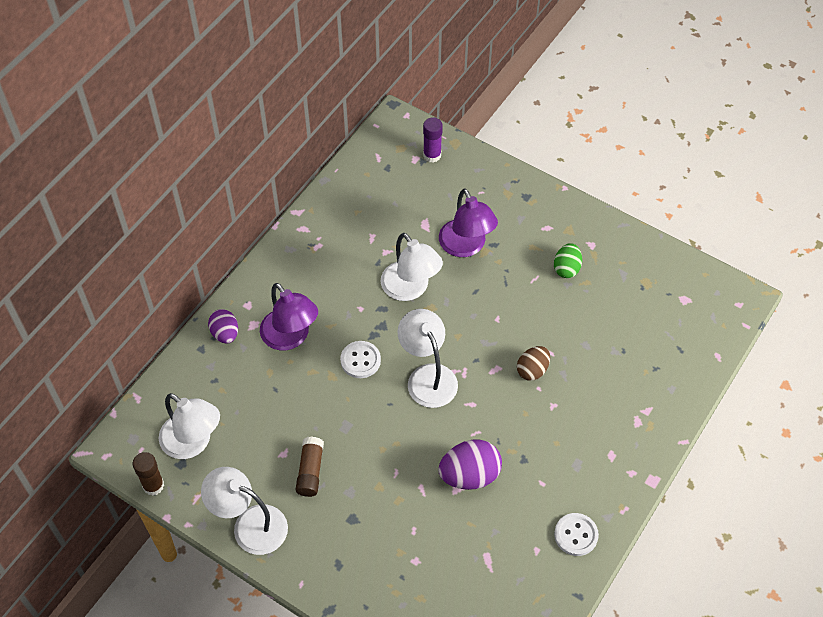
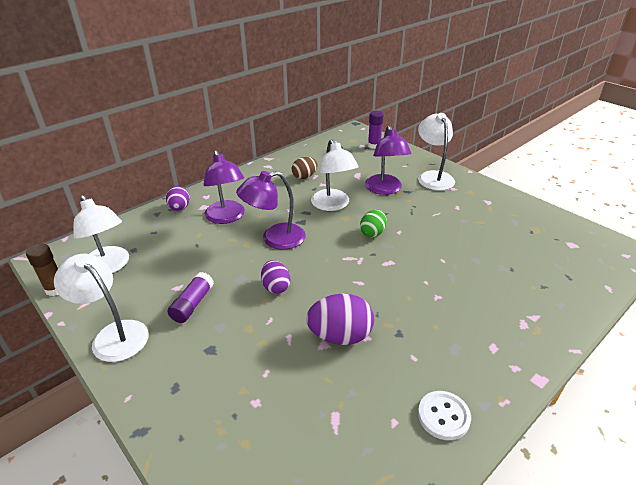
camera: 15 degrees right, 20 degrees down
brown glue stick [296,436,324,497] -> purple glue stick [167,272,214,323]
white button [340,341,381,378] -> purple lamp [236,171,306,250]
white lamp [398,309,458,408] -> white lamp moved to [418,113,455,191]
brown egg [517,346,550,381] -> brown egg moved to [292,157,318,179]
green egg [554,243,582,278] -> green egg moved to [360,210,387,238]
none -> purple egg [261,260,290,294]

